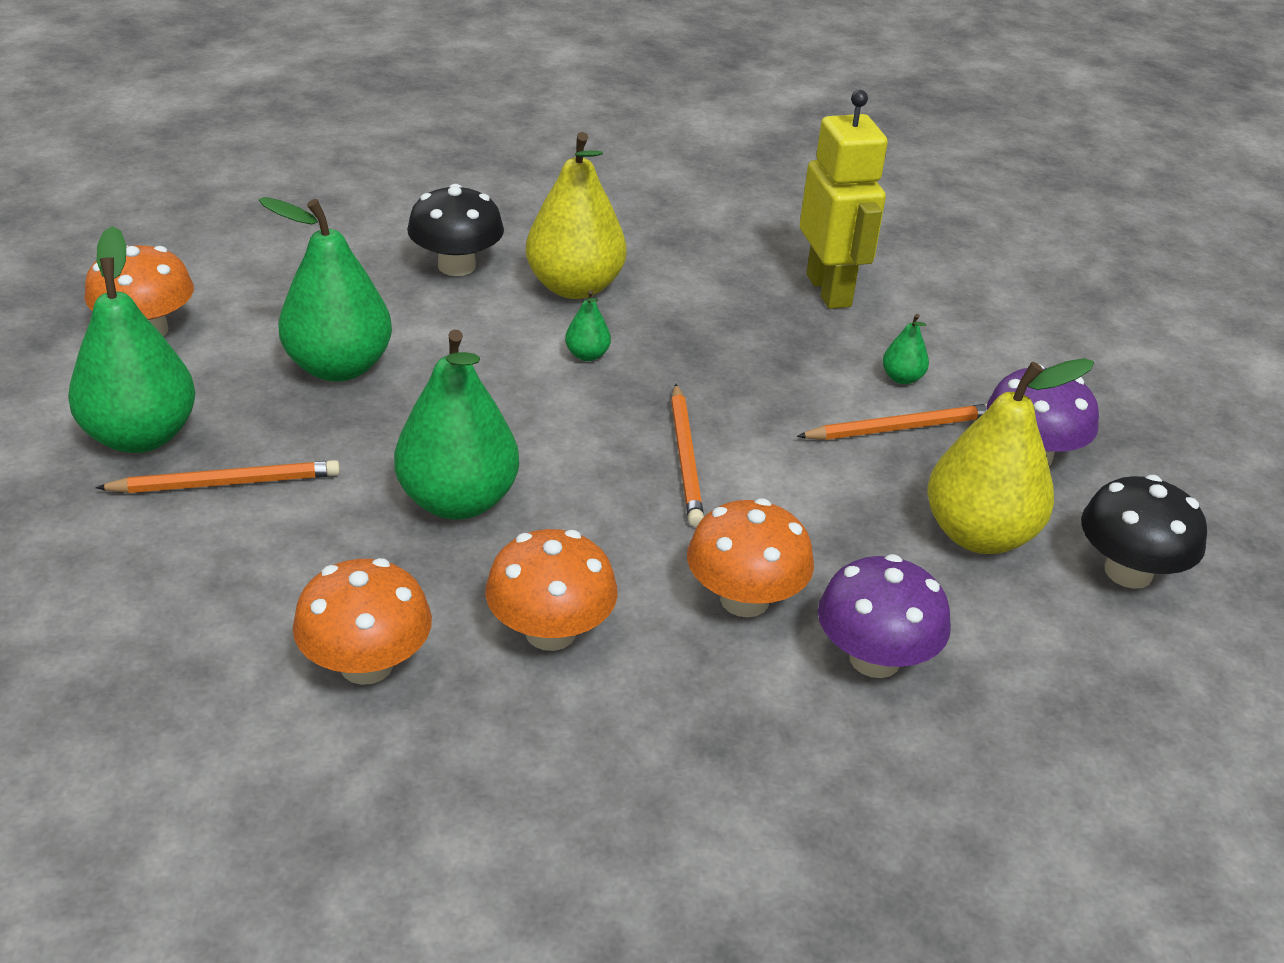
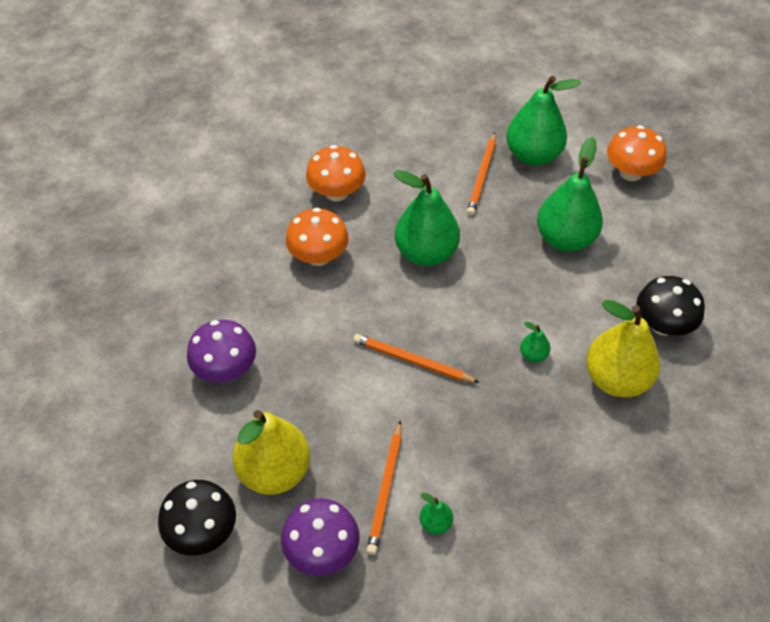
camera: 120 degrees right, 15 degrees up
orange mushroom [687,498,814,618] -> none
yellow robot [800,90,888,309] -> none

